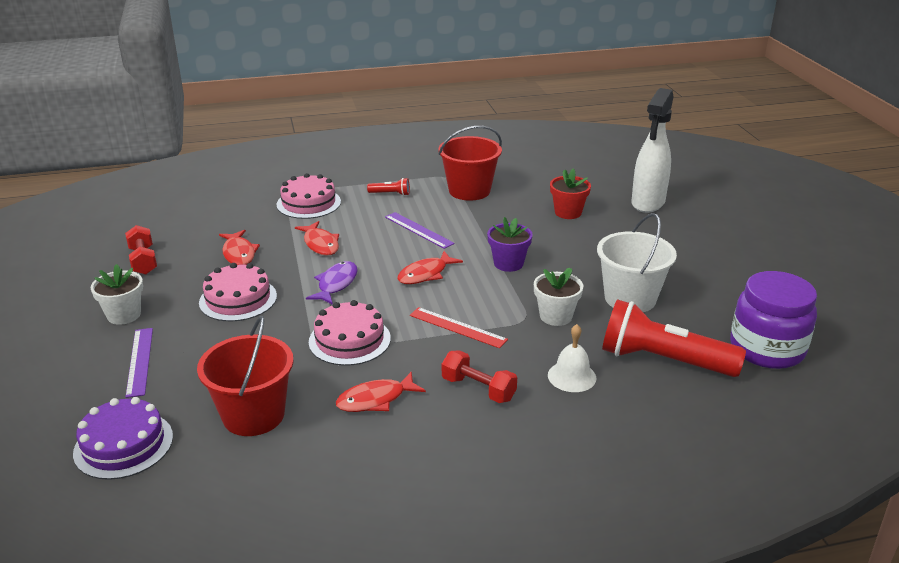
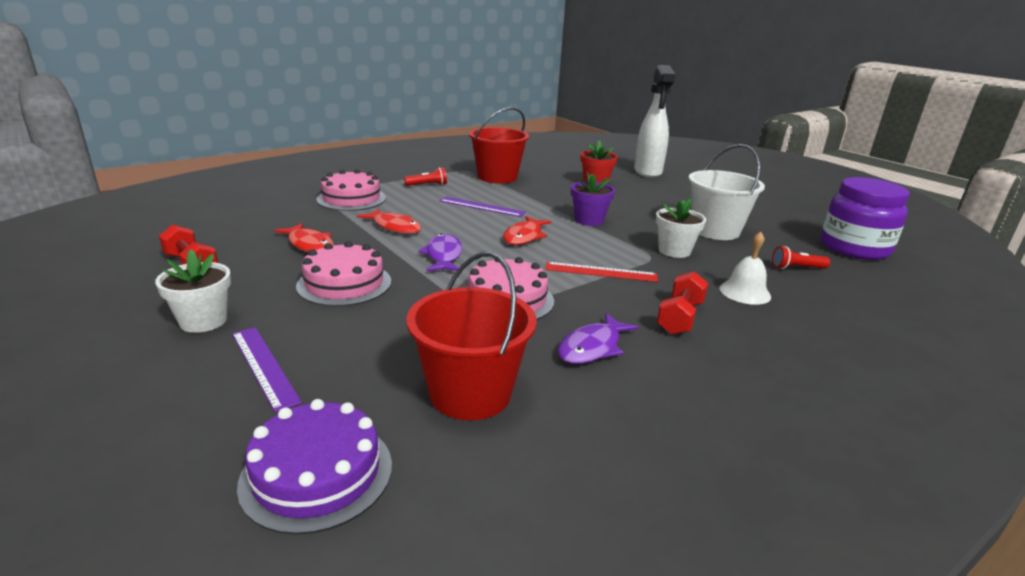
camera: 25 degrees left, 5 degrees down
red fish [336,371,426,412] -> purple fish [558,313,639,364]
red dumbbell [442,350,517,403] -> red dumbbell turned 75 degrees counterclockwise [657,272,708,335]
red flashlight [602,299,746,377] -> red flashlight [772,246,830,269], size x0.42

